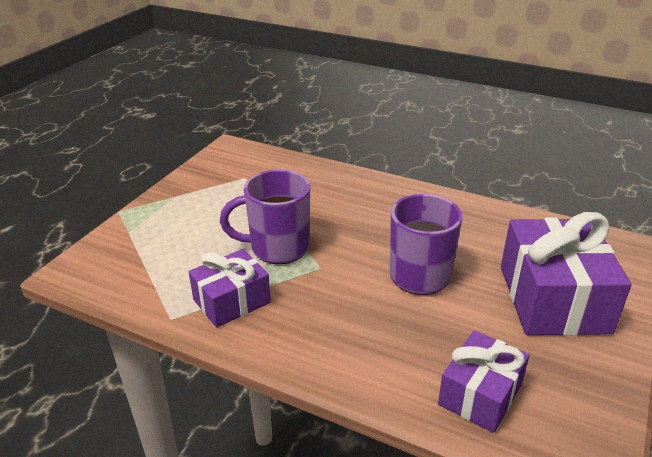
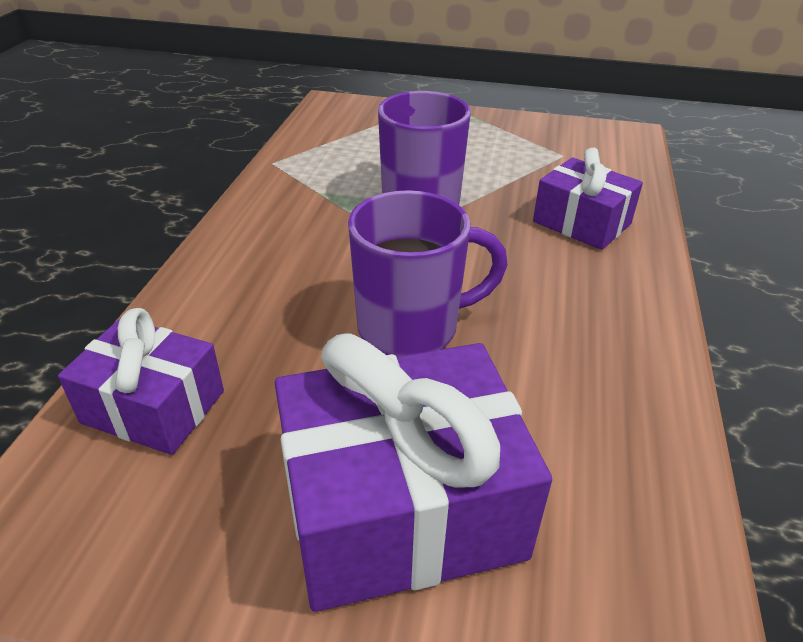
camera: 75 degrees right, 5 degrees up
purple gift [189,249,271,328] -> purple gift moved to [533,148,643,250]

